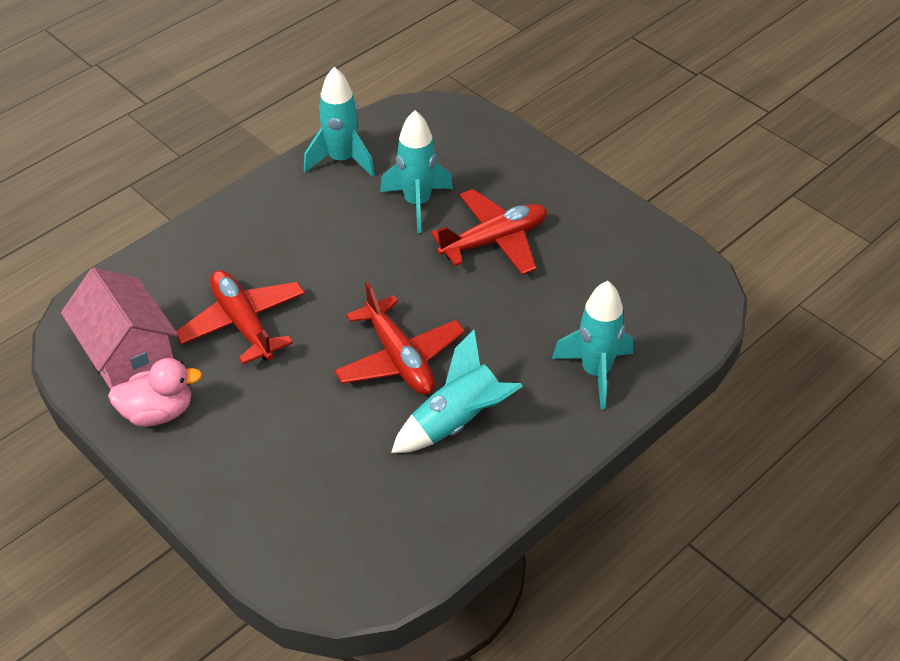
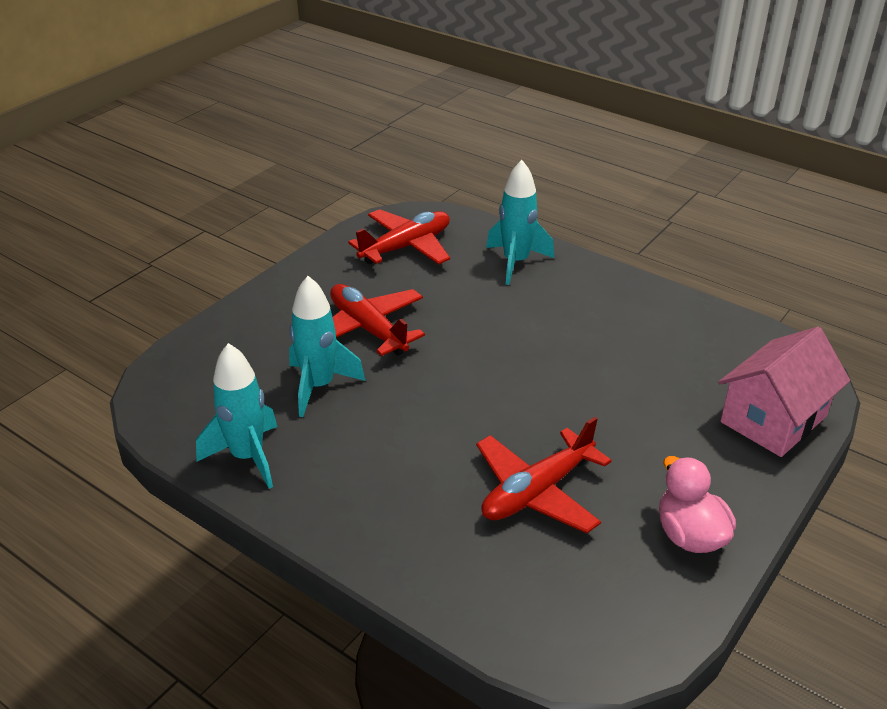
camera: 100 degrees left, 10 degrees down
pink house [61,268,178,390] -> pink house moved to [718,327,850,457]
red plane [334,282,465,395] -> red plane moved to [348,209,450,264]
turquoise rocket [391,330,523,453] -> none

